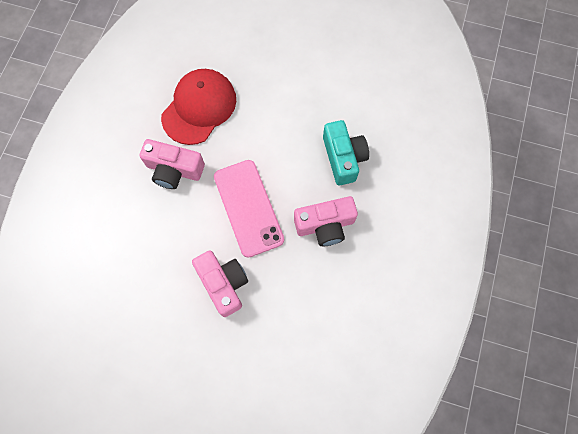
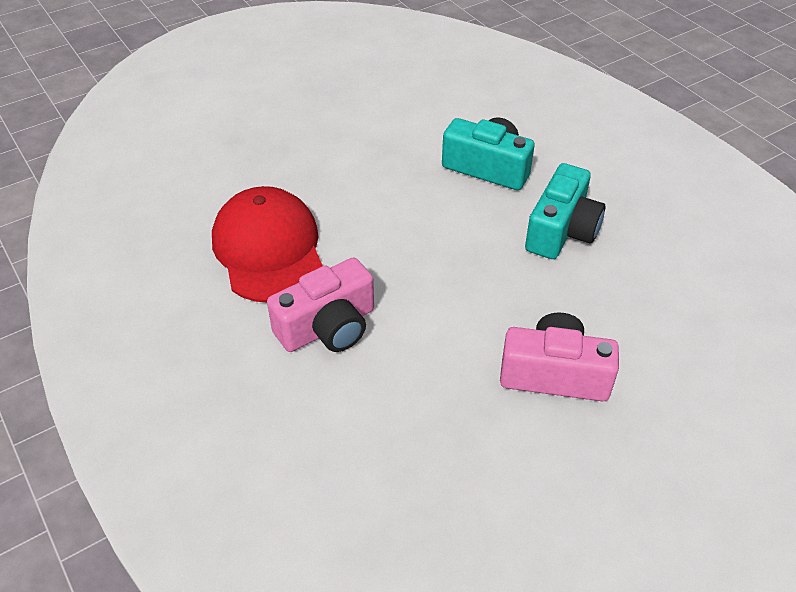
camera: 50 degrees left, 25 degrees down
pink phone [214,160,284,258] -> none
pink camera [294,196,358,246] -> turquoise camera [525,163,605,259]

